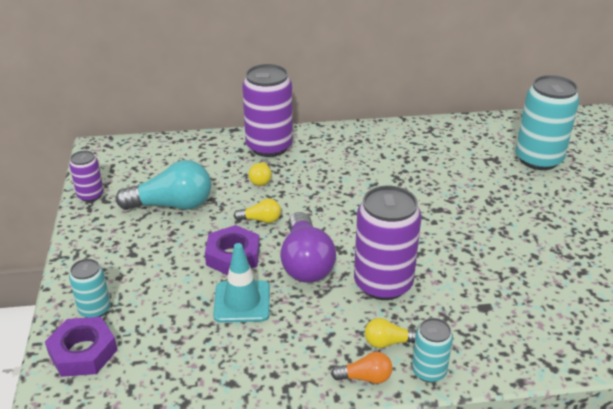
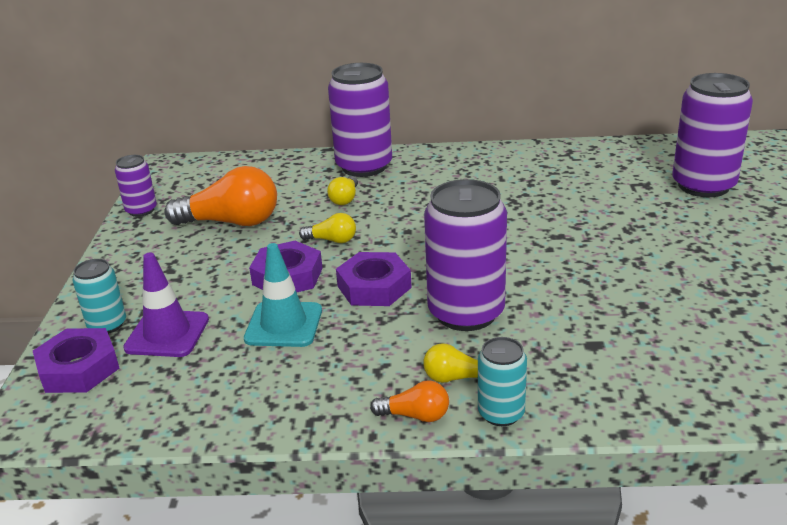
camera: 10 degrees right, 5 degrees down
turquoise light bulb [116,160,211,210] -> orange light bulb [164,166,277,226]
purple light bulb [280,212,336,283] -> purple nut [336,252,412,306]
turquoise can [515,75,580,170] -> purple can [672,73,753,197]
none -> purple traffic cone [123,252,209,357]

